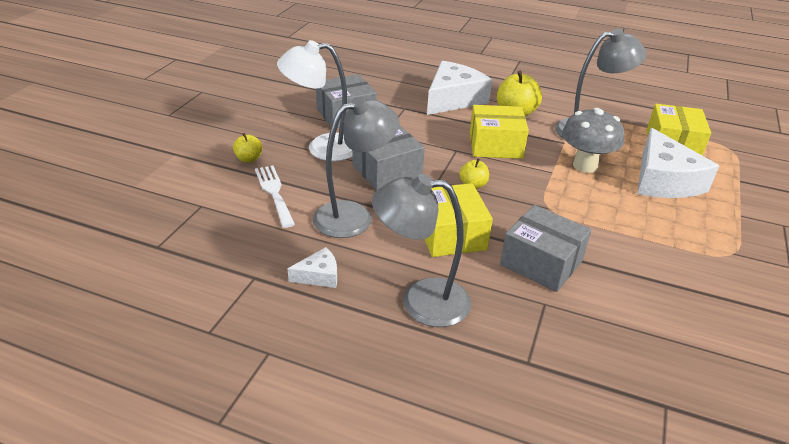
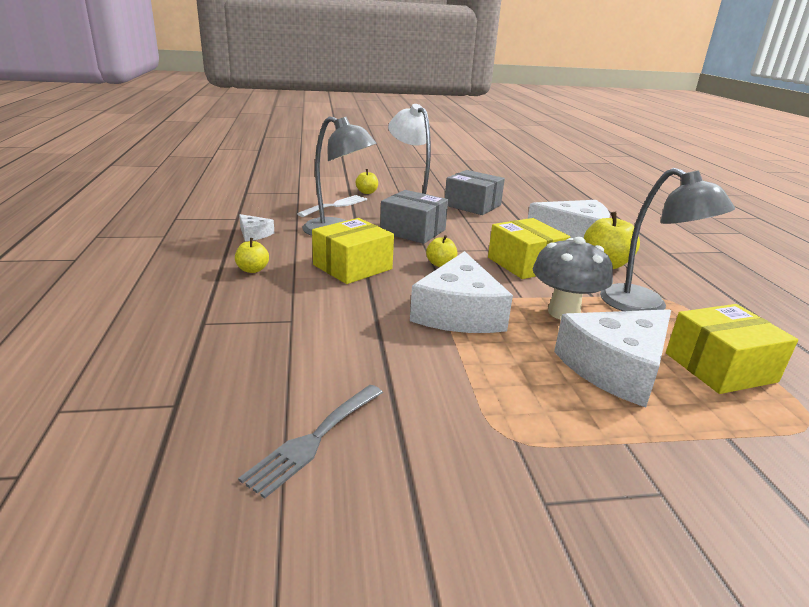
camera: 60 degrees right, 10 degrees down
grey lamp [372,174,471,327] -> yellow apple [235,238,269,273]
grey box [500,205,592,292] -> none
none -> grey fork [238,385,383,499]
none -> white cheese [410,251,513,333]

